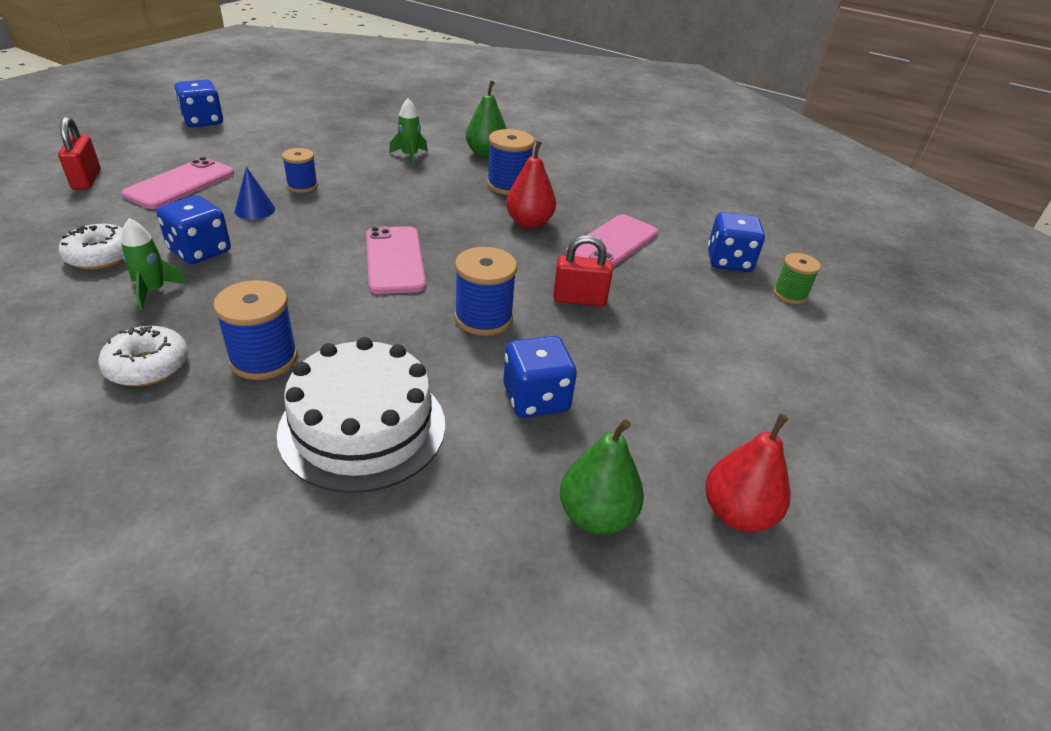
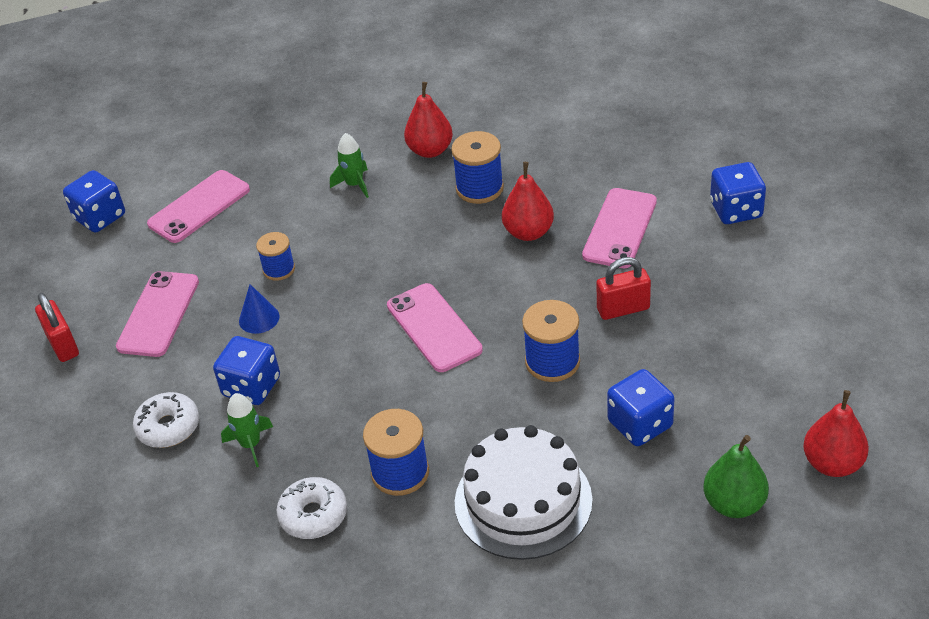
camera: 10 degrees left, 5 degrees up
green pear [466,80,507,158] -> red pear [404,82,453,158]
green spool [773,253,821,304] -> none
none -> pink phone [147,170,250,243]

